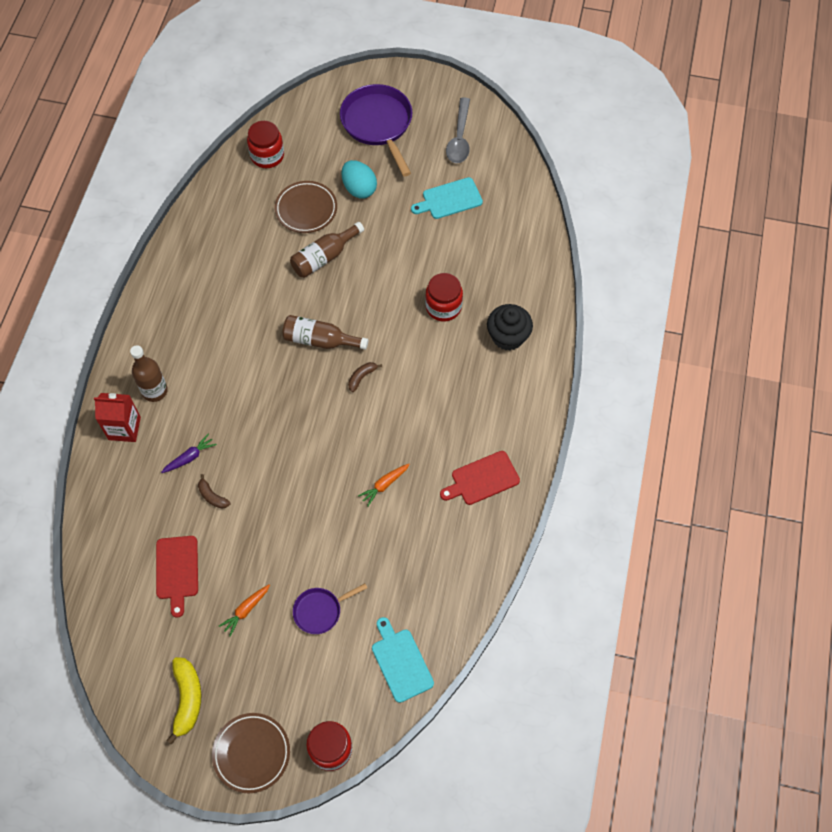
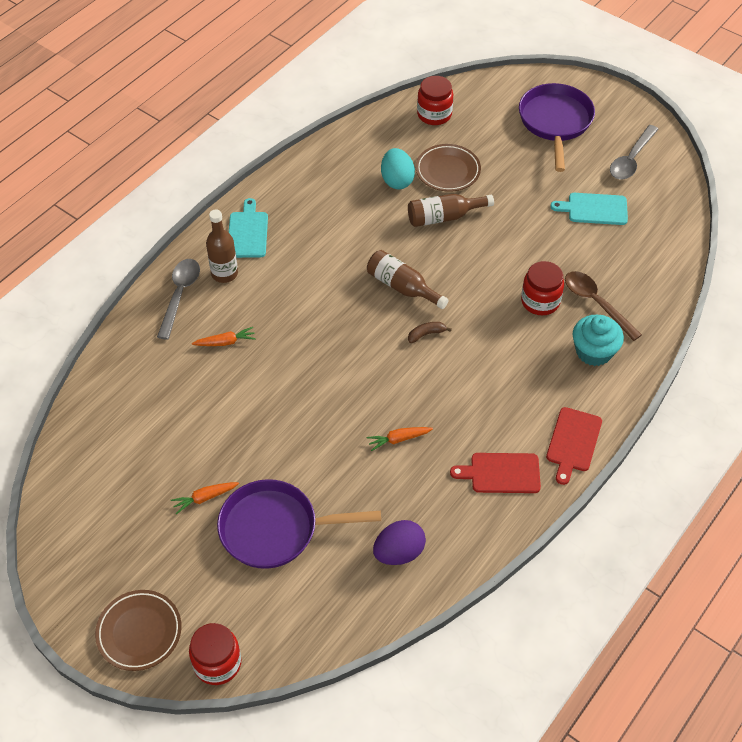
camera: 25 degrees right, 10 degrees down
red carton [94,393,141,442] -> grey spoon [157,259,200,340]
red cutting board [156,536,198,618] -> red cutting board moved to [546,407,602,485]
purple carrot [161,434,217,473] -> orange carrot [192,327,256,346]
yellow banana [166,657,201,745] -> none
brown banana [198,474,230,509] -> none
purple pan [293,583,367,634] -> purple pan [217,479,381,569], size x1.87
turquoise egg [341,160,377,198] -> turquoise egg moved to [381,148,415,189]
turquoise cutting board [372,617,434,703] -> turquoise cutting board moved to [229,198,268,258]
black cupcake [487,304,533,350] -> turquoise cupcake [573,315,624,366]
none -> purple egg [373,520,426,565]
none -> brown spoon [565,271,642,341]

